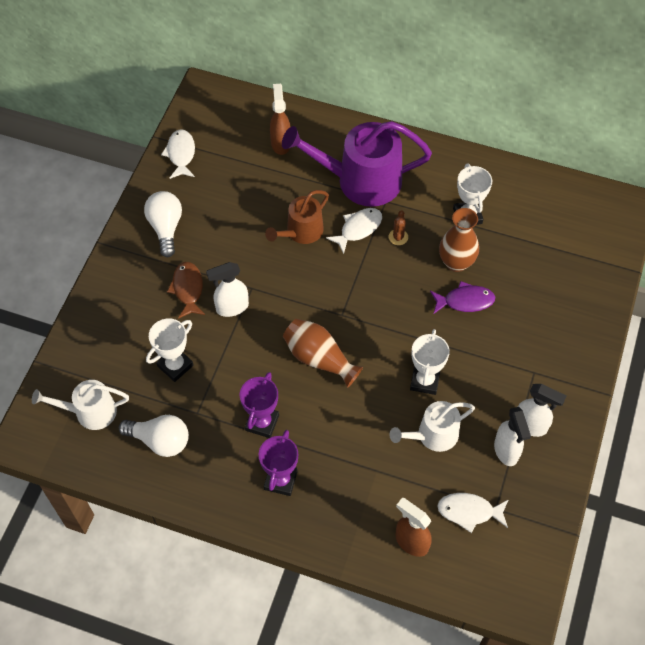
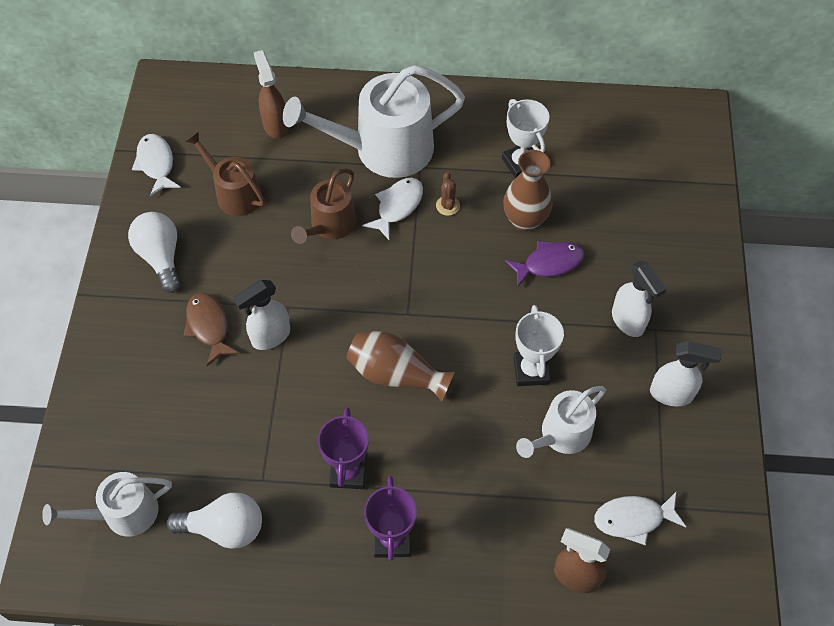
camera: 15 degrees left, 0 degrees up
white trophy [146,318,194,382] -> none
purple watering can [282,121,432,207] -> white watering can [283,65,465,178]
white spray bottle [494,407,531,466] -> white spray bottle moved to [612,261,666,337]
none -> brown watering can [185,131,265,216]

